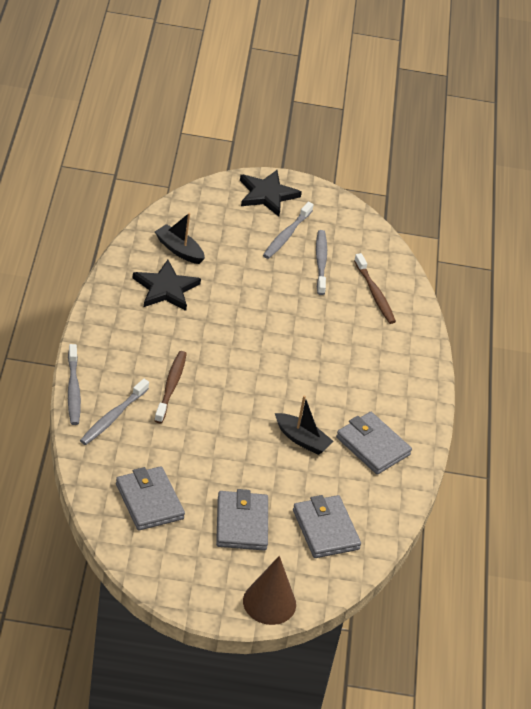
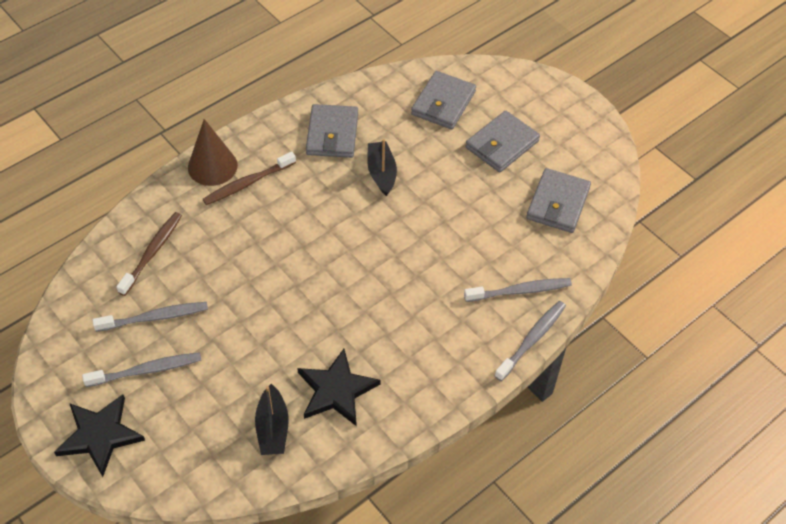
camera: 130 degrees left, 10 degrees up
brown toothbrush [154,351,187,423] -> brown toothbrush moved to [202,152,296,205]
brown cone [243,556,296,625] -> brown cone moved to [188,119,238,186]
grey toothbrush [316,230,327,295] -> grey toothbrush turned 150 degrees counterclockwise [93,302,208,332]

